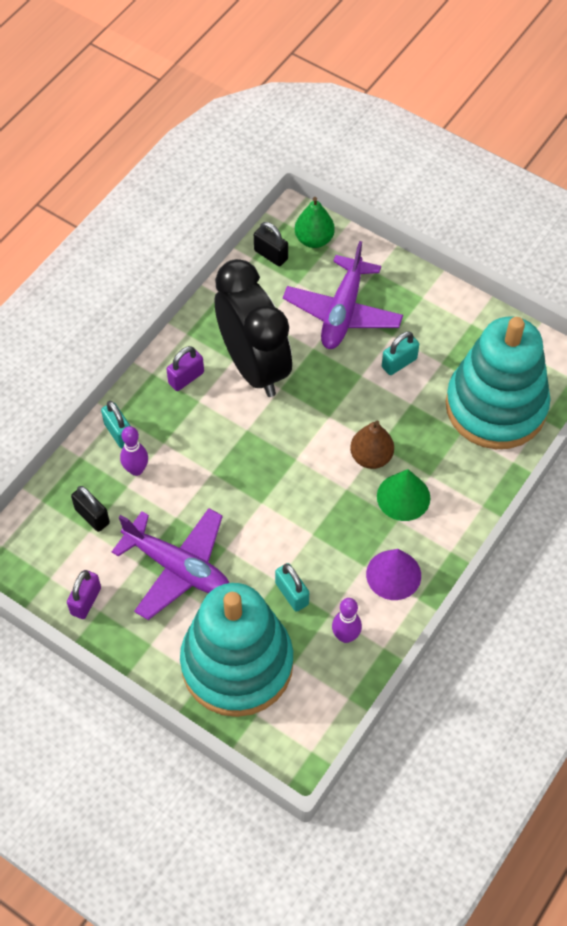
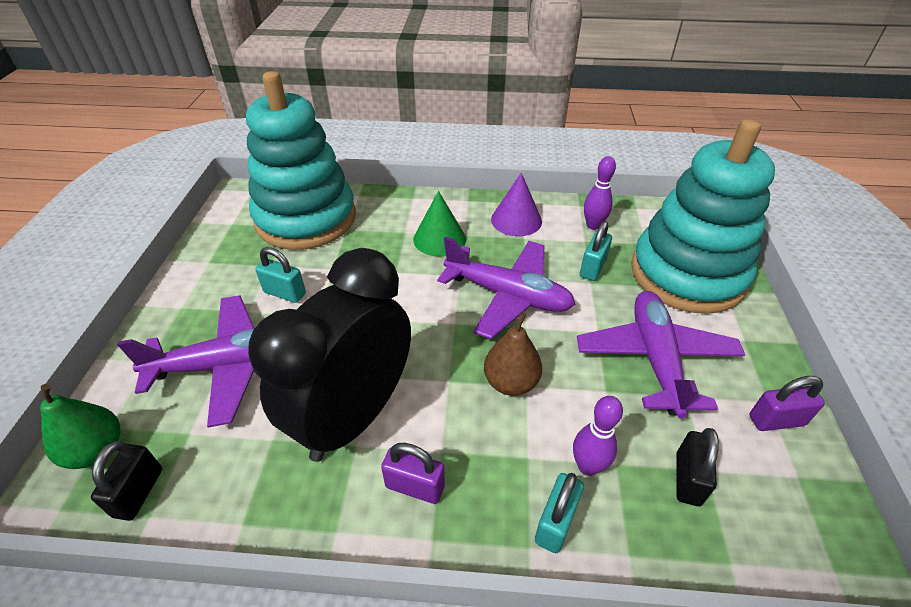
camera: 120 degrees left, 15 degrees down
brown pear [350,420,394,469] -> brown pear moved to [484,313,542,396]
none -> purple plane [437,236,575,339]

